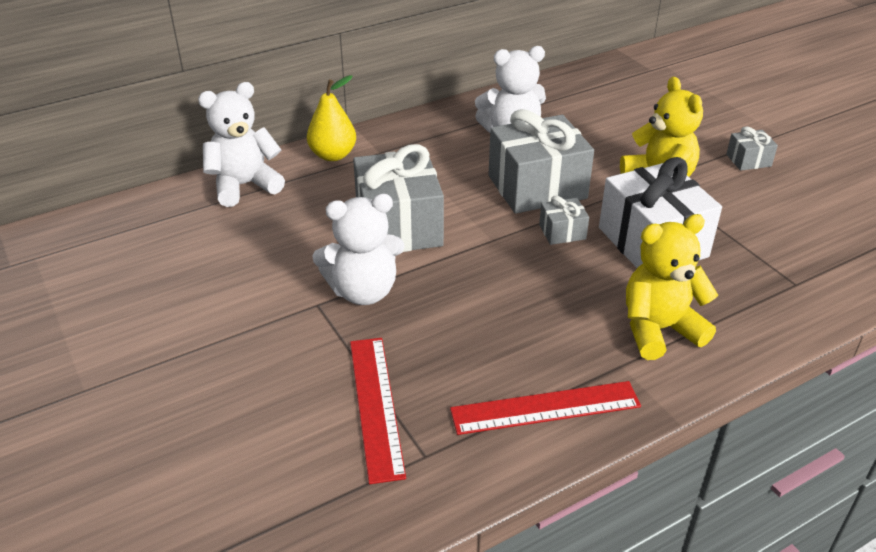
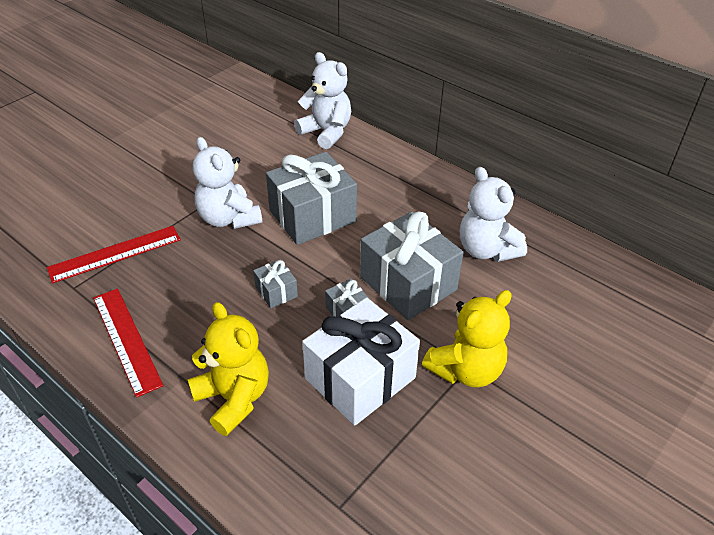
camera: 70 degrees right, 5 degrees up
yellow pear [307,75,356,161] -> none
grey gift [726,126,778,171] -> grey gift moved to [253,259,298,308]

